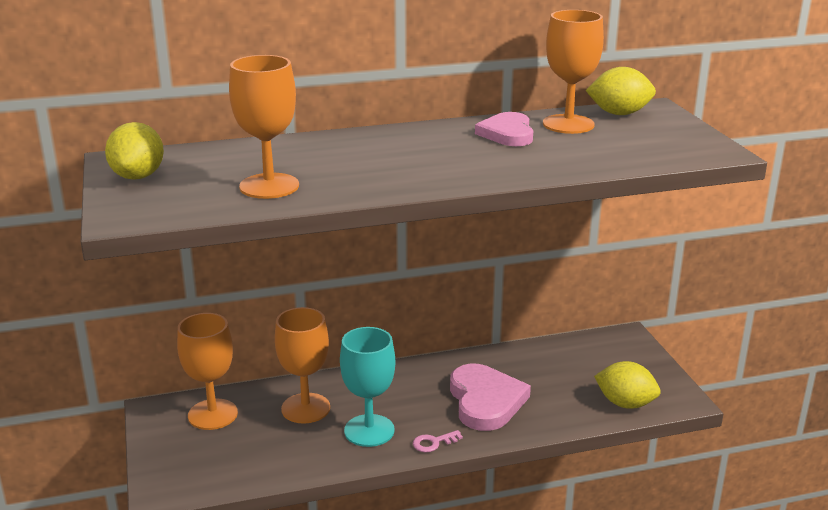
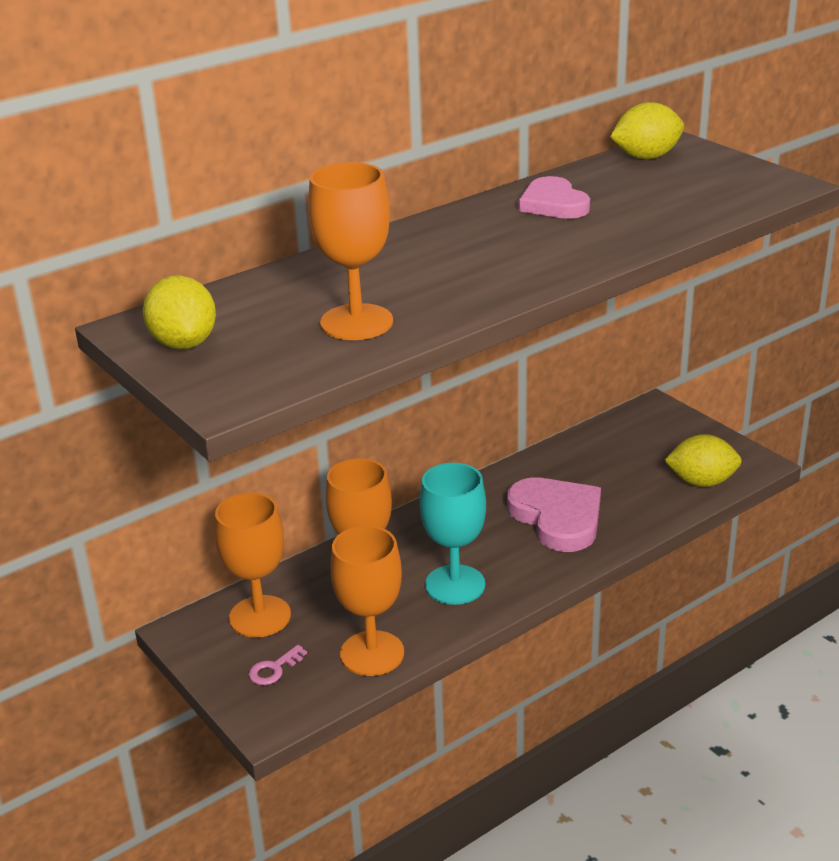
camera: 20 degrees left, 5 degrees up
pink key [413,430,463,452] -> pink key moved to [249,645,307,685]
orange goblet [543,10,604,134] -> orange goblet moved to [331,526,404,676]

